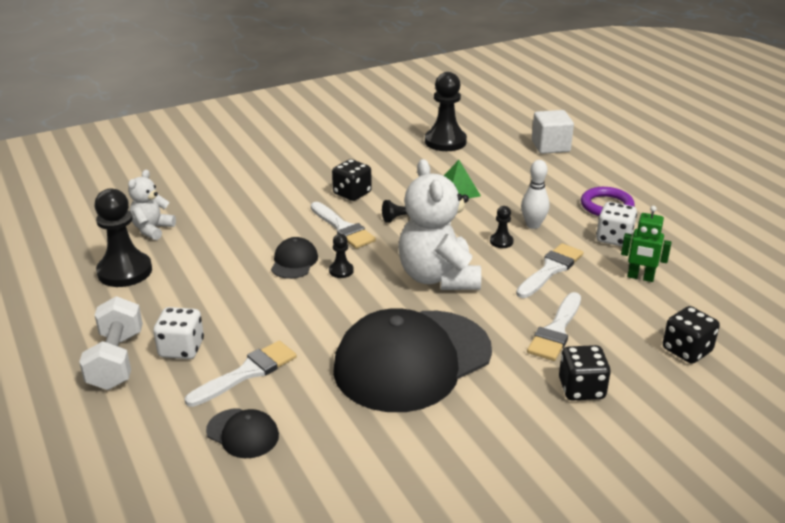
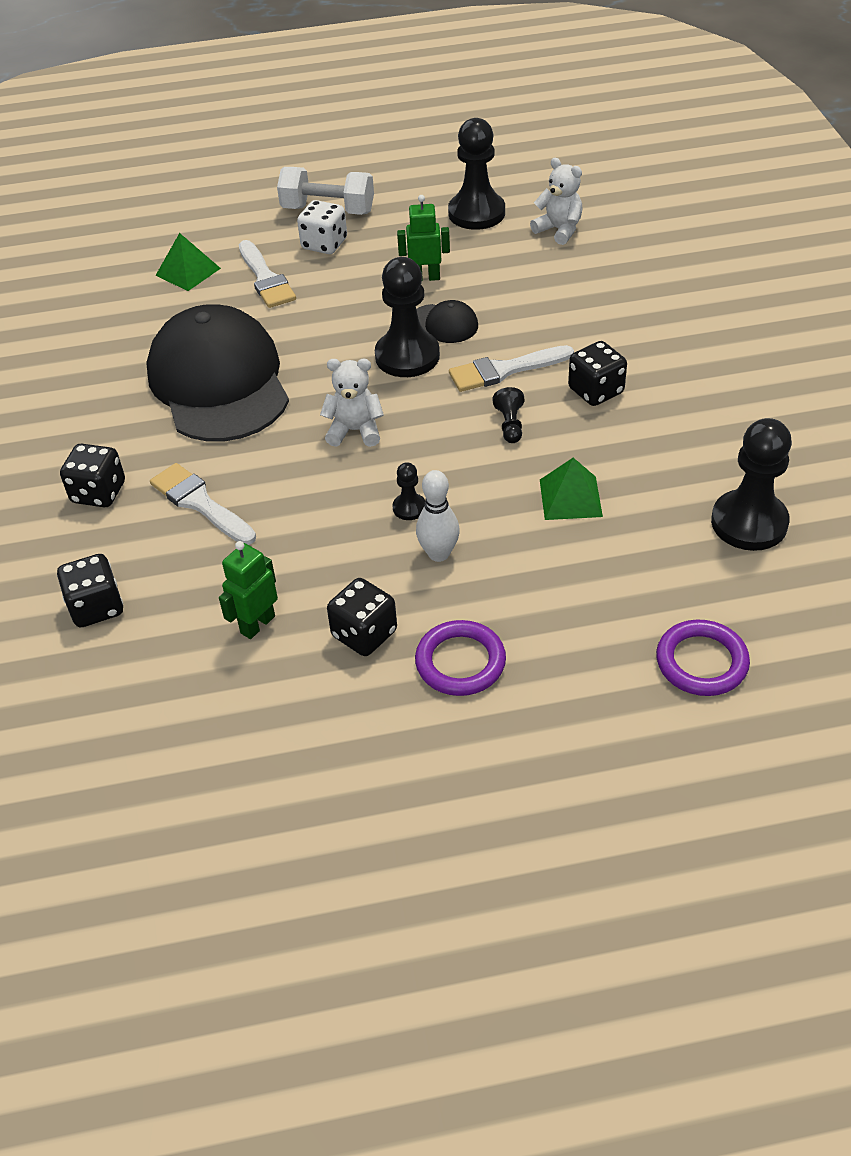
camera: 110 degrees right, 15 degrees up
black cap [206,408,279,458] -> green pyramid [155,233,221,291]
black pawn [329,234,354,278] -> black pawn [375,257,440,377], size x2.16
white teddy bear [398,159,481,290] -> white teddy bear [320,359,384,447], size x0.54
white brush [516,243,584,298] -> none
white cube [532,110,574,154] -> purple ring [656,620,750,696]
white dice [596,202,637,246] -> black dice [327,578,397,656]
none -> green robot [397,195,450,281]

